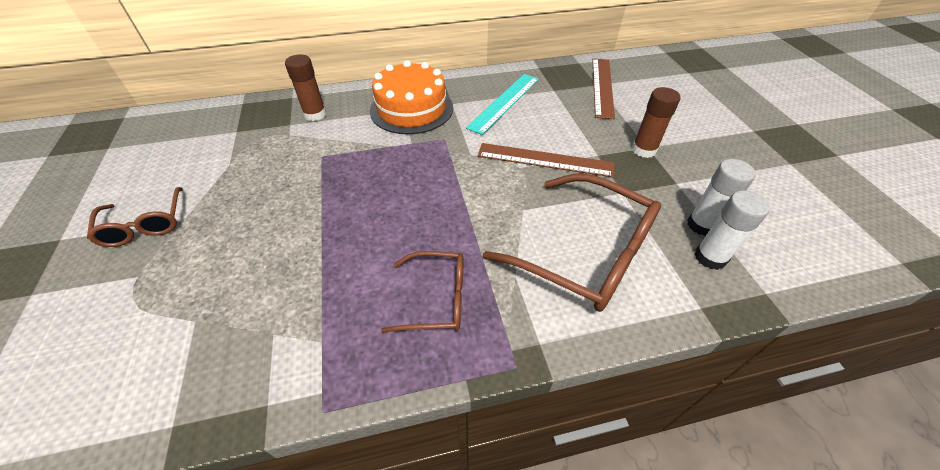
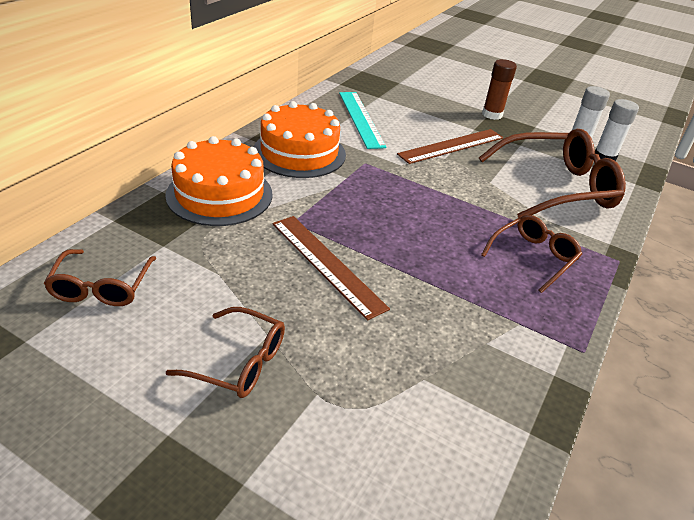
camera: 50 degrees left, 10 degrees down
brown glue stick [285,54,326,121] -> orange cake [165,136,273,226]
brown ruler [592,58,615,119] -> brown ruler moved to [273,216,390,320]
none -> brown glasses [44,249,156,306]

